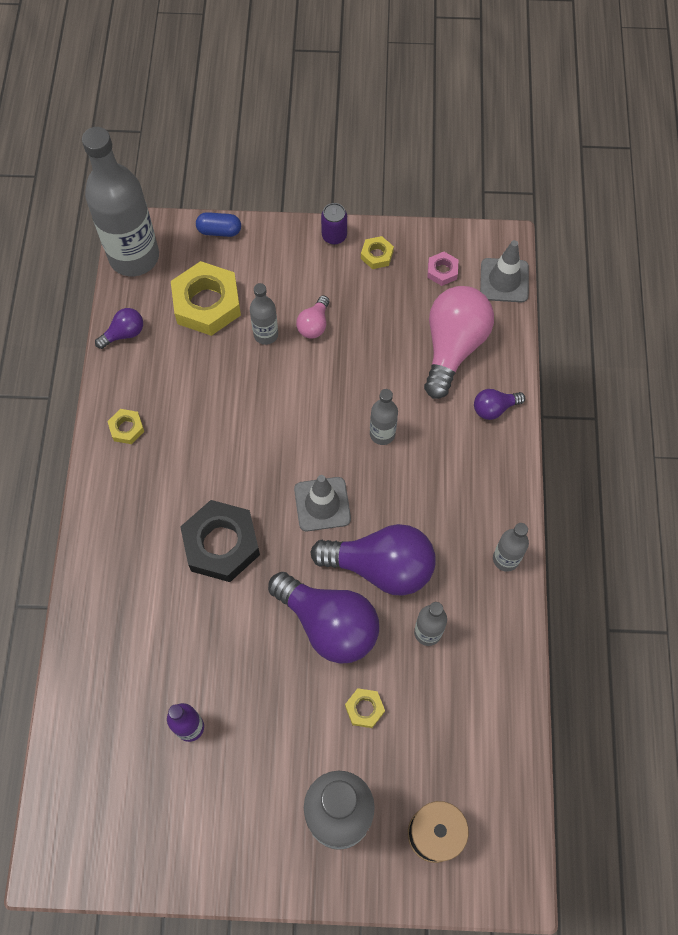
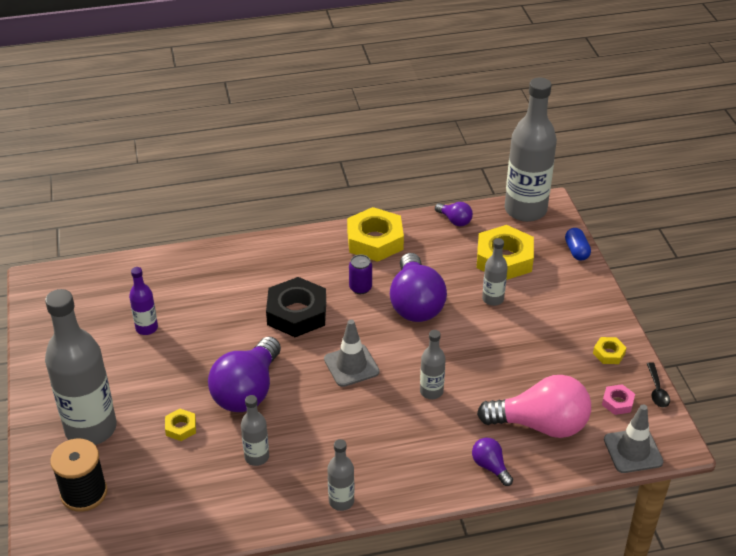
camera: 75 degrees right, 25 degrees down
yellow nut [107,409,144,444] -> yellow nut [347,207,404,262], size x2.13
pink light bulb [296,295,329,339] -> none
purple light bulb [310,524,436,596] -> purple light bulb moved to [390,253,447,322]
purple can [321,203,347,245] -> purple can moved to [349,254,372,294]
none -> black spoon [647,362,670,408]

